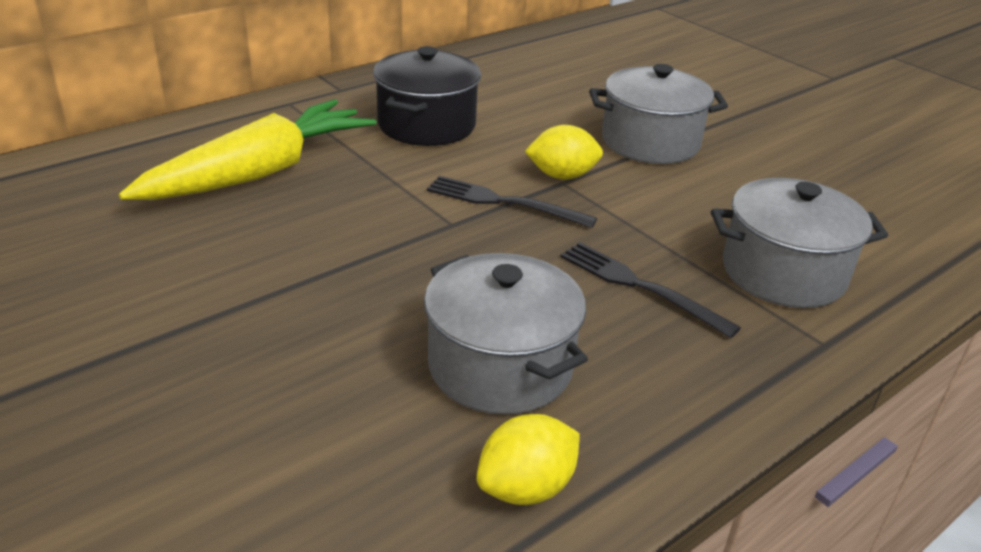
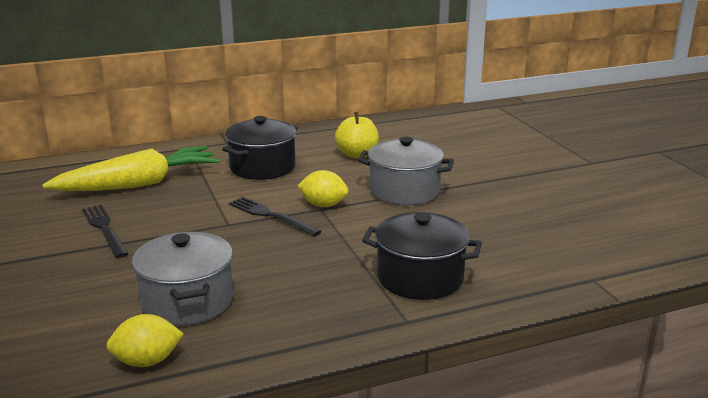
camera: 20 degrees right, 10 degrees down
black fork [560,242,741,338] -> black fork moved to [82,205,129,258]
grey pot [711,178,888,308] -> black pot [362,212,482,300]
none -> yellow apple [335,112,379,159]

